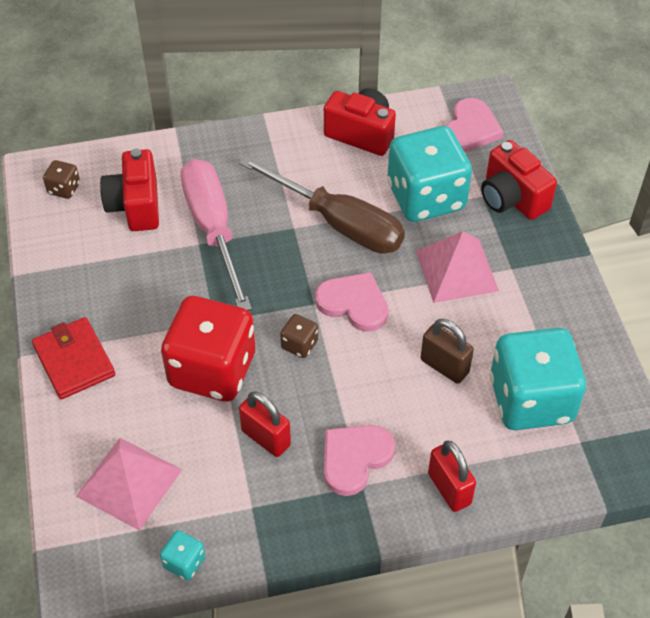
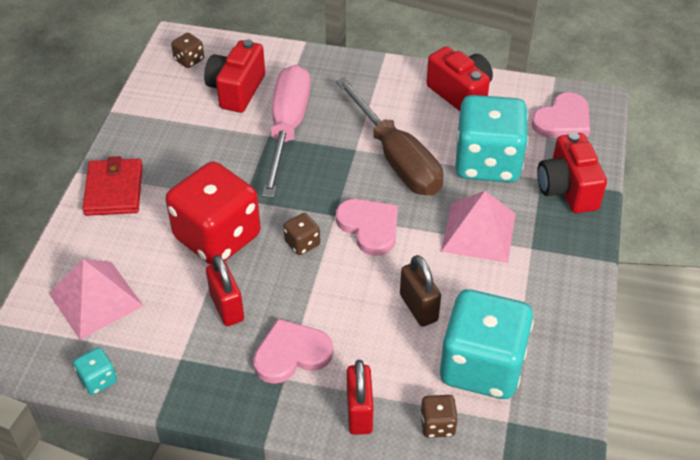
camera: 25 degrees right, 5 degrees down
none -> brown dice [420,395,458,438]

